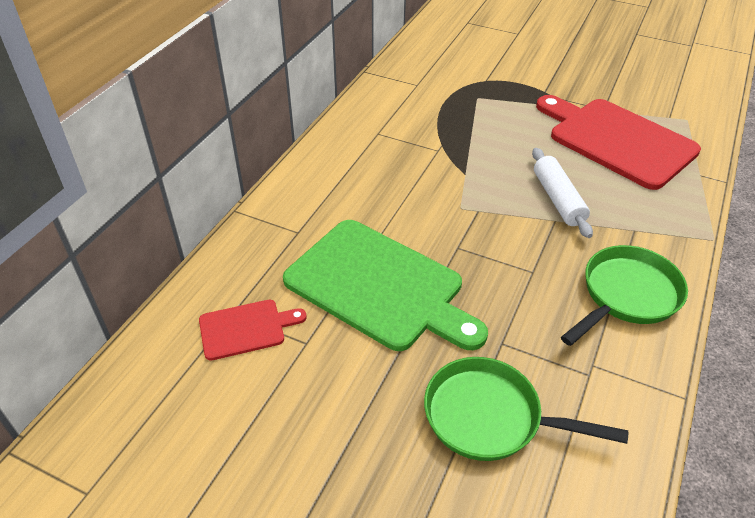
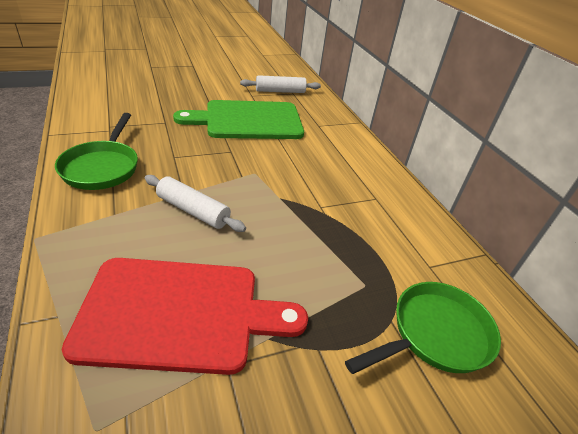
camera: 130 degrees right, 5 degrees down
red cutting board [199,300,307,361] -> white rolling pin [240,75,321,93]
green pan [424,357,628,461] -> green pan moved to [345,282,501,374]

